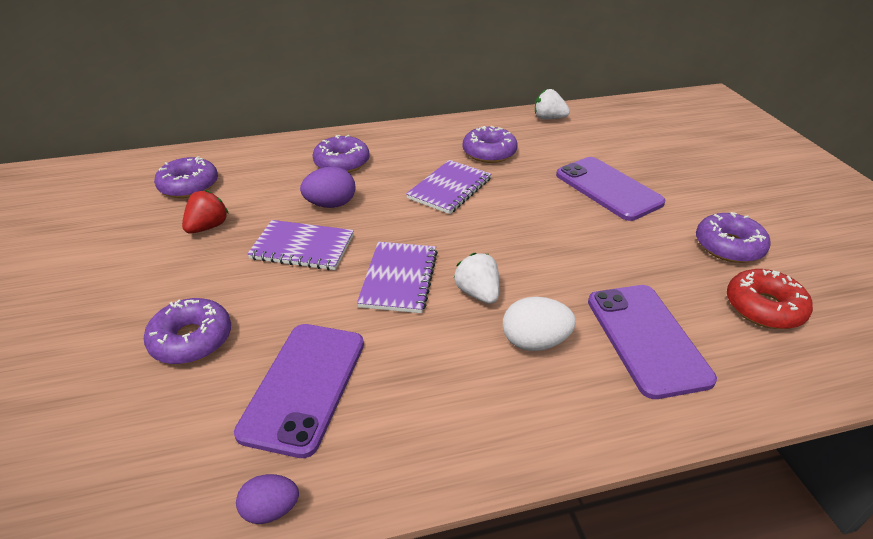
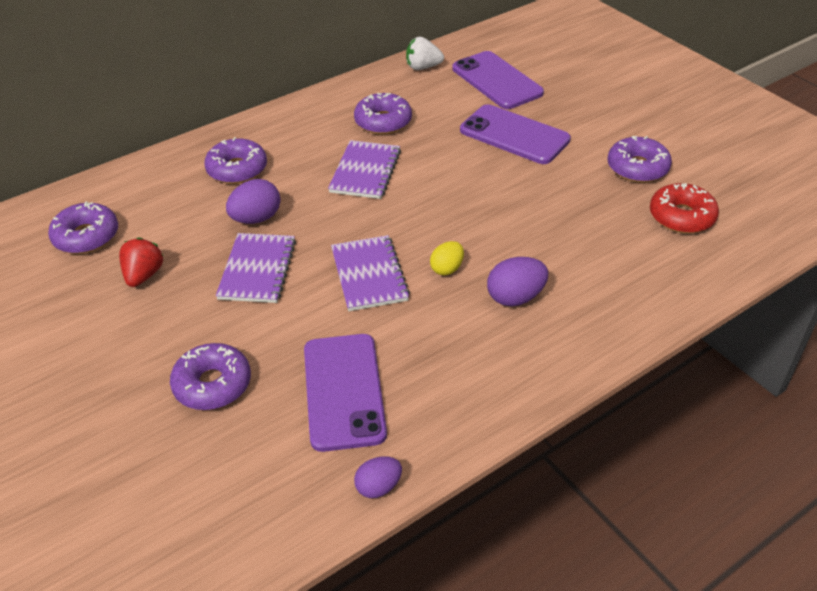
camera: 20 degrees left, 5 degrees up
purple notebook [247,220,354,270] -> purple notebook turned 75 degrees counterclockwise [216,233,296,303]
white strawberry [454,253,499,304] -> yellow egg [430,241,464,275]
white egg [503,297,576,351] -> purple egg [487,257,548,306]
purple phone [588,285,717,399] -> purple phone moved to [452,51,544,109]

